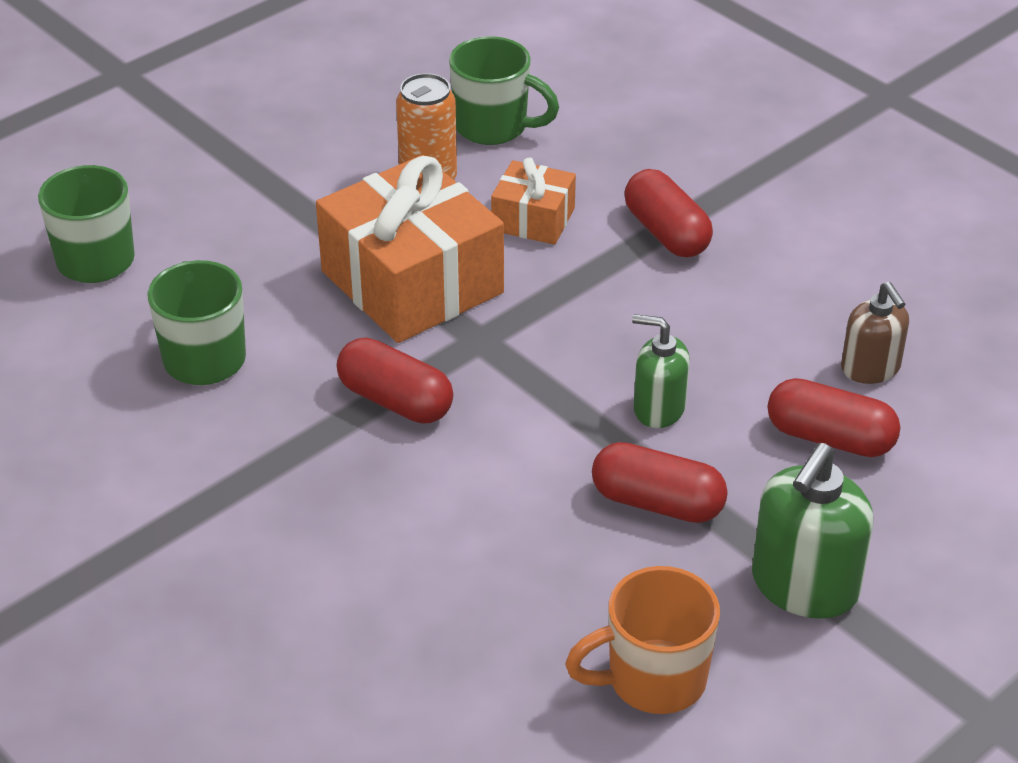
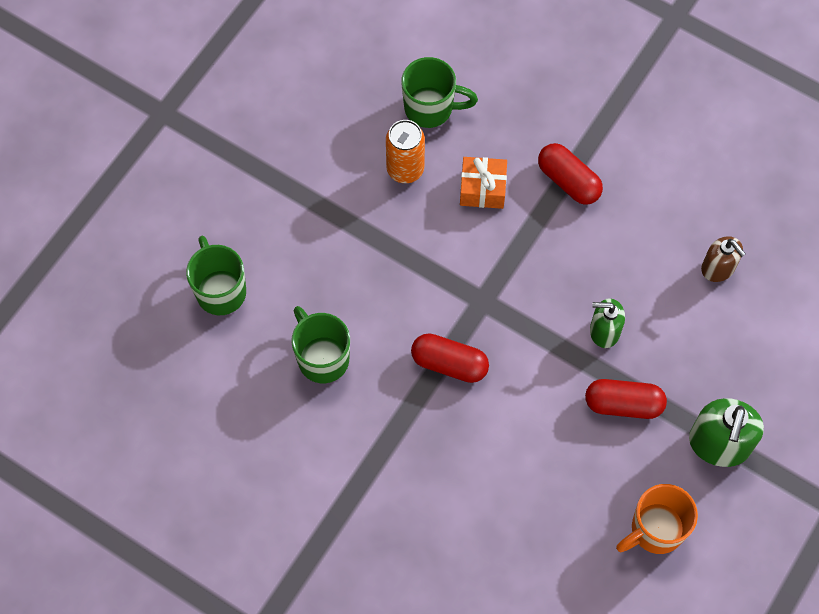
camera: 15 degrees left, 25 degrees up
orange gift [316,155,504,343] -> none
red capsule [767,378,900,457] -> none

